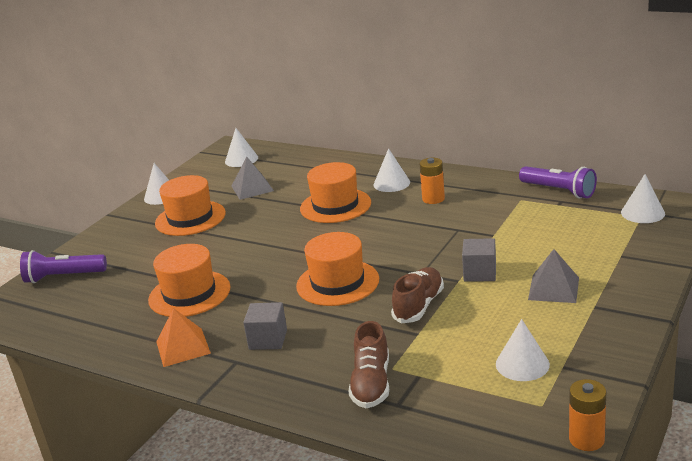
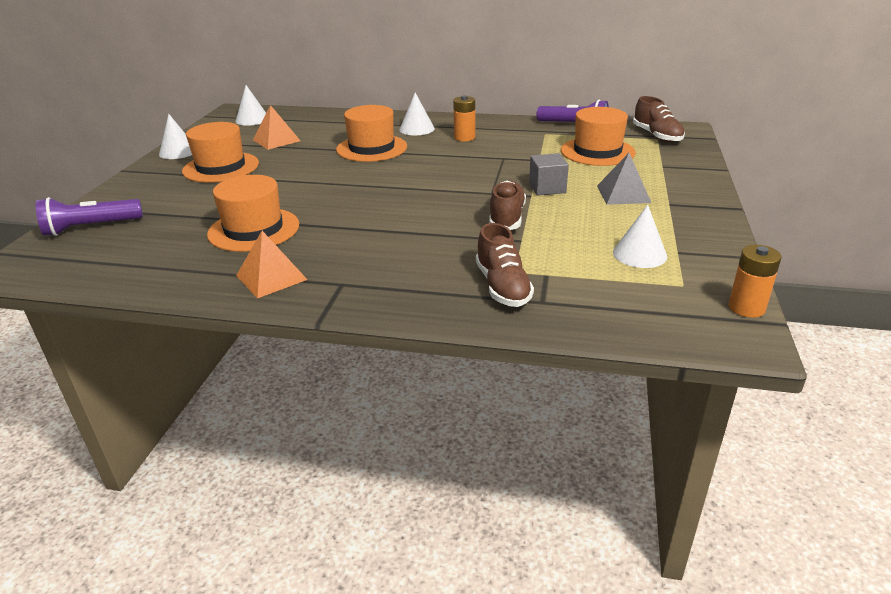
camera: 20 degrees left, 5 degrees up
grey pyramid [232,157,274,200] -> orange pyramid [253,105,300,150]
grey cube [243,302,287,350] -> none
orange hat [296,232,379,306] -> orange hat moved to [561,107,636,166]
white cone [621,174,665,223] -> brown shoe [633,96,685,143]

